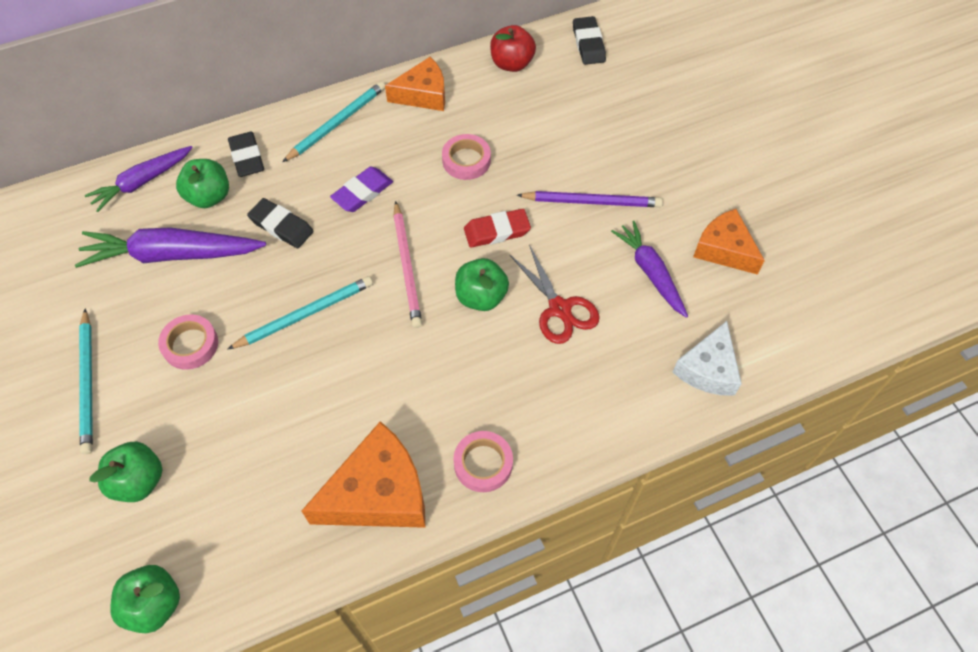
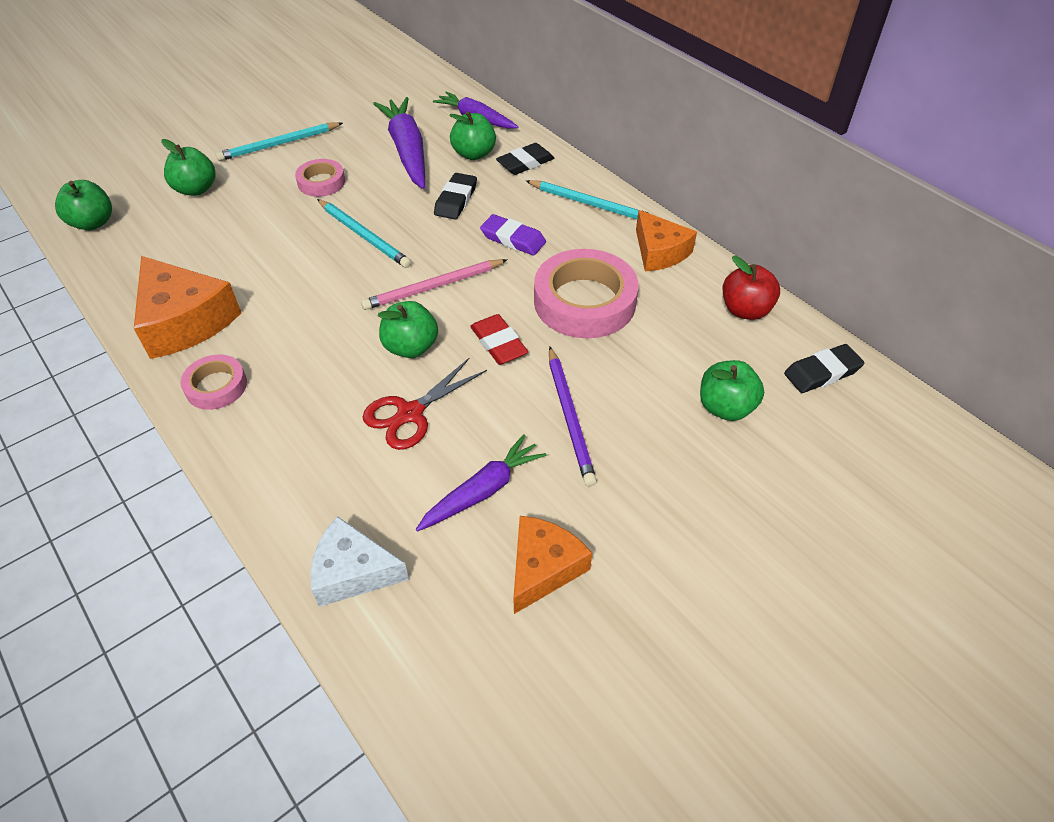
camera: 75 degrees right, 10 degrees down
pink tape [442,134,491,180] -> pink tape [534,249,639,338], size x1.87
none -> green apple [700,360,764,421]

